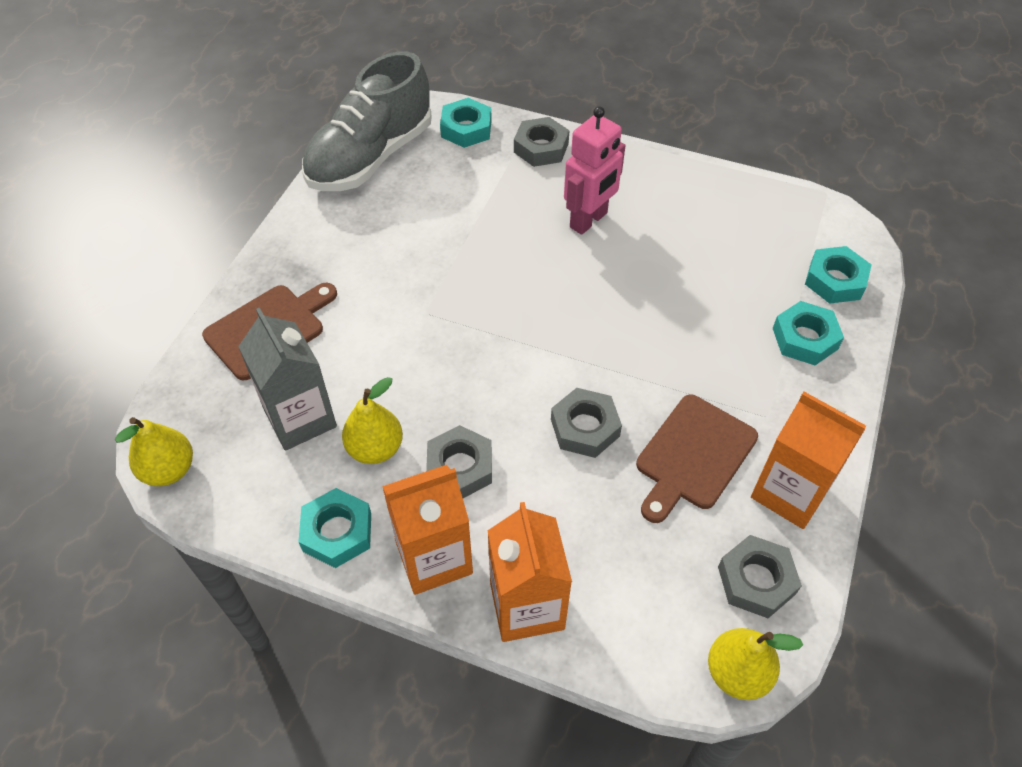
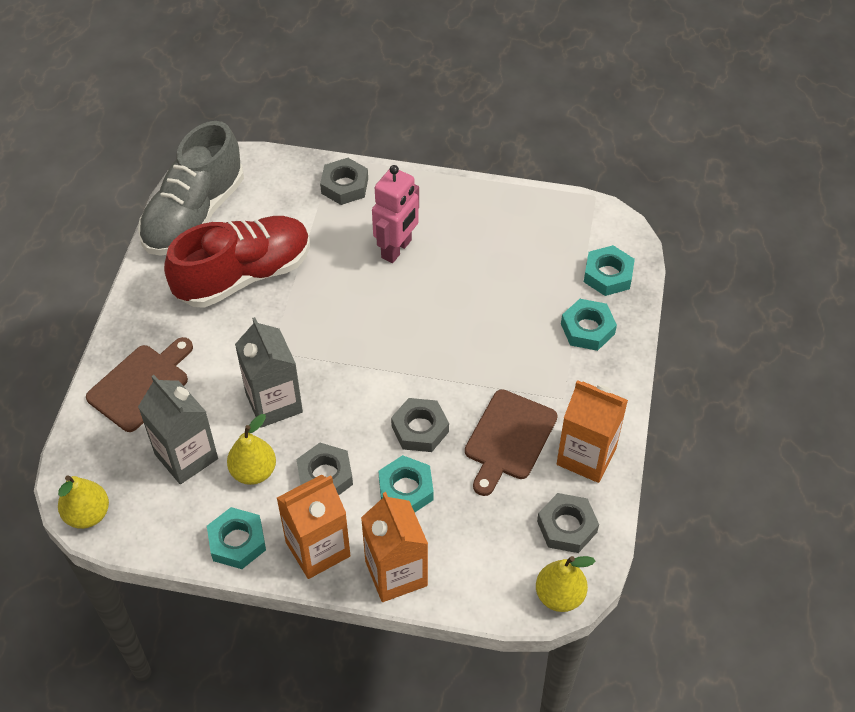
camera: 10 degrees left, 0 degrees up
turquoise nut [440,98,492,148] -> turquoise nut moved to [378,455,434,512]
none -> red shoe [164,216,310,308]
none -> grey carton [235,317,303,428]

